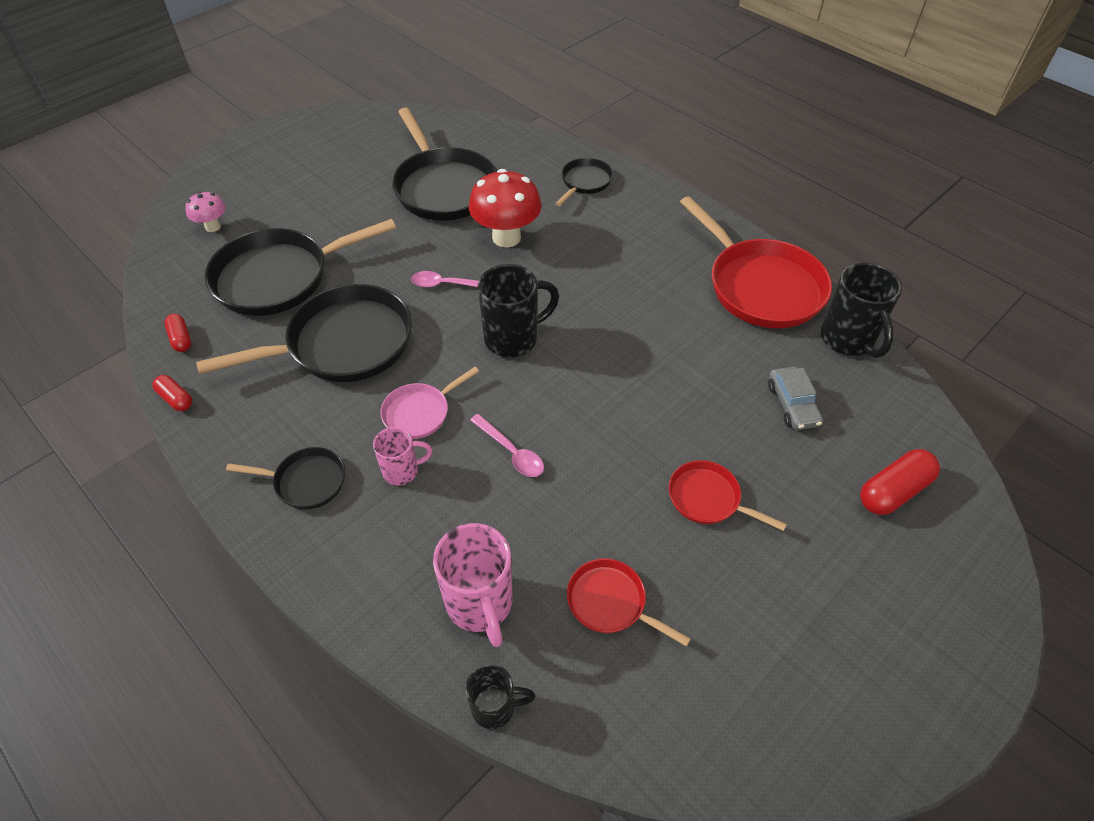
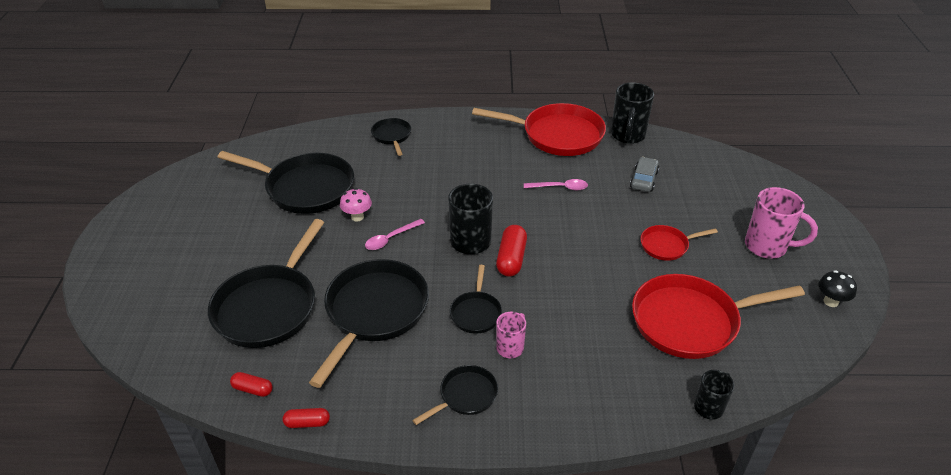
camera: 45 degrees left, 10 degrees down
pink mushroom [185,192,226,232] -> pink mushroom moved to [340,188,372,221]
pink pan [380,367,479,439] -> black pan [450,265,502,333]
pink mug [433,523,512,647] -> pink mug moved to [745,187,818,259]
red mushroom [469,169,542,248] -> none
pink spoon [470,414,544,477] -> pink spoon moved to [524,179,588,190]
red pan [567,559,691,647] -> red pan [632,274,805,359], size x1.99
grey car [768,366,823,430] -> grey car turned 105 degrees counterclockwise [630,157,659,192]
black mug [821,263,902,358] -> black mug turned 75 degrees clockwise [611,82,654,144]
red capsule [860,449,940,515] -> red capsule moved to [496,225,527,276]
none -> black mushroom [819,270,857,307]

